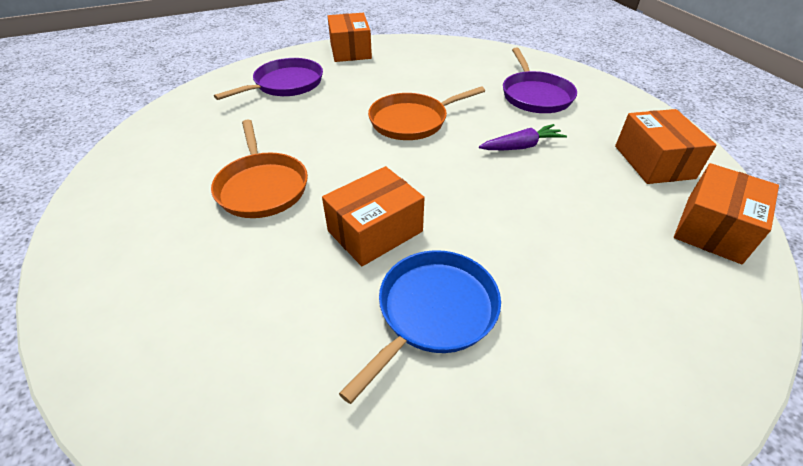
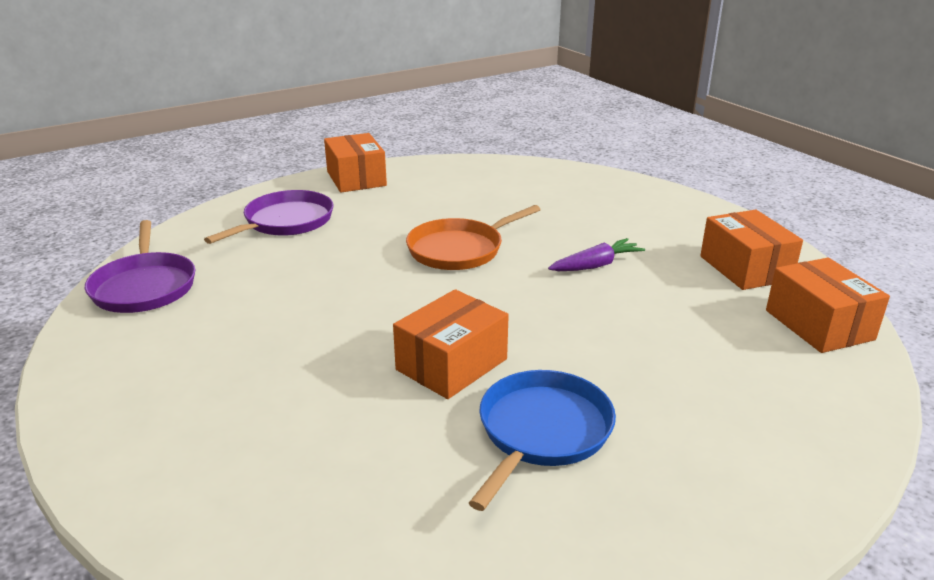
camera: 10 degrees left, 15 degrees down
orange pan [211,120,308,218] -> none
purple pan [503,48,577,113] -> purple pan moved to [85,220,196,313]
orange box [674,163,779,264] -> orange box turned 45 degrees counterclockwise [766,258,890,353]

